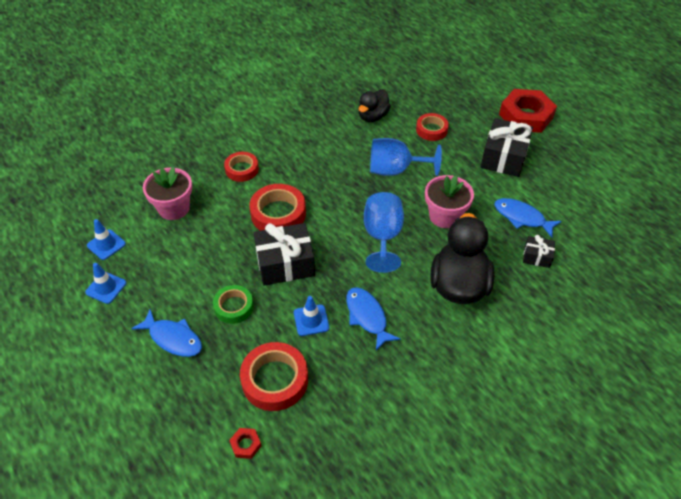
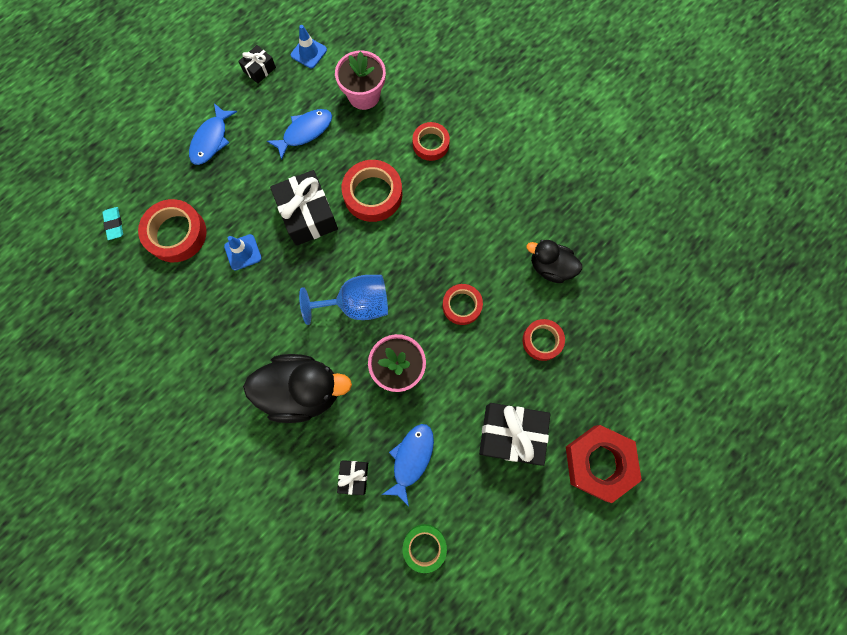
camera: 80 degrees right, 25 degrees up
blue traffic cone [85,263,126,304] -> black gift [238,45,276,84]
green tape [213,285,254,324] -> green tape moved to [402,524,447,573]
red nut [229,428,261,459] -> turquoise eraser [102,207,123,240]
blue fish [346,287,401,351] -> blue fish moved to [267,109,332,160]
blue goblet [370,138,442,176] -> red tape [443,284,483,325]

